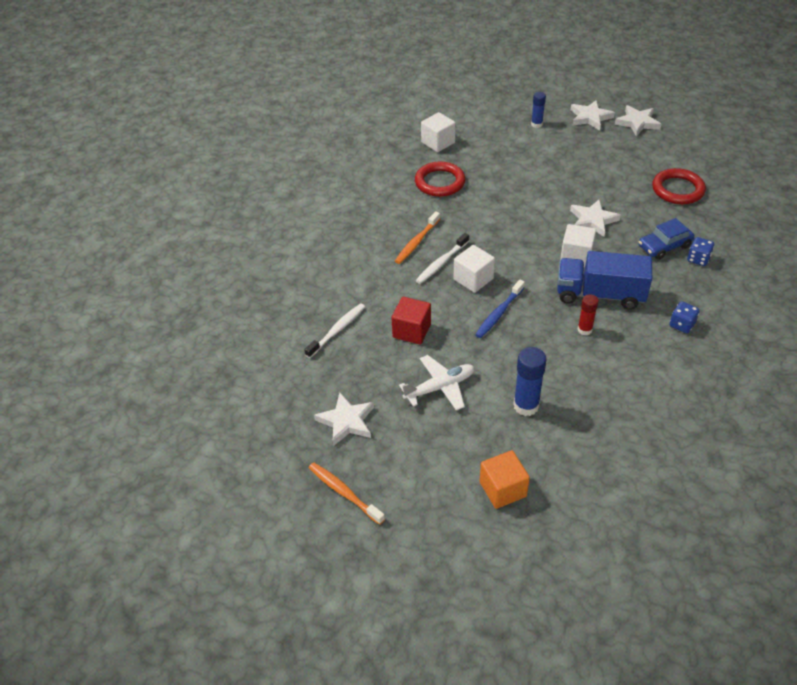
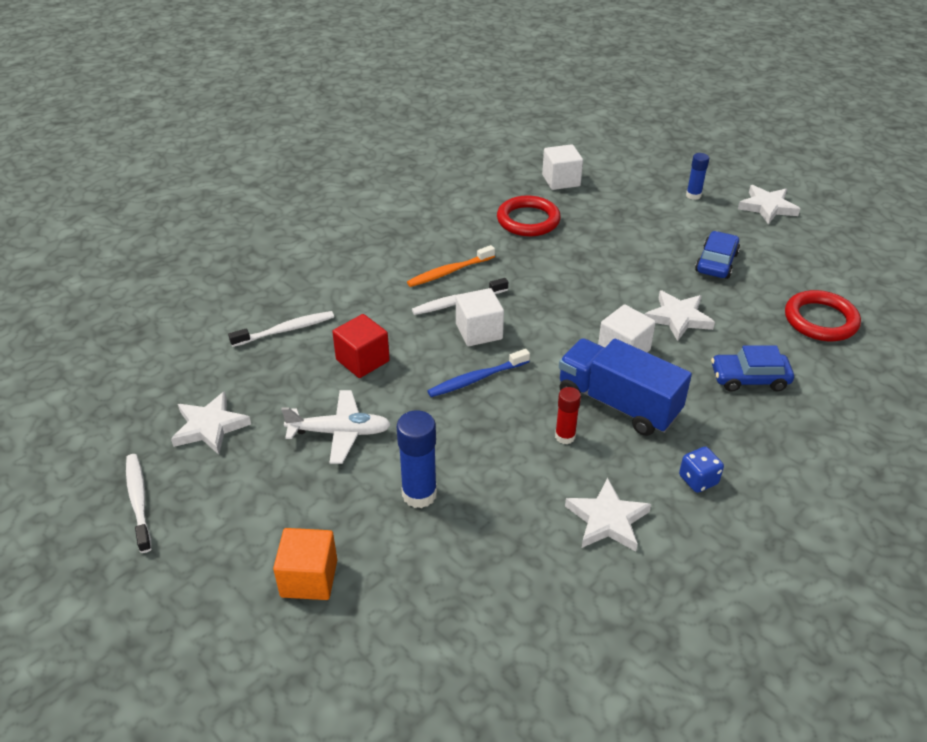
camera: 25 degrees right, 5 degrees down
orange toothbrush [309,462,385,525] -> white toothbrush [126,454,152,553]
white star [615,105,661,136] -> white star moved to [565,478,651,552]
blue dice [687,237,714,266] -> none
none -> blue car [695,231,740,279]

